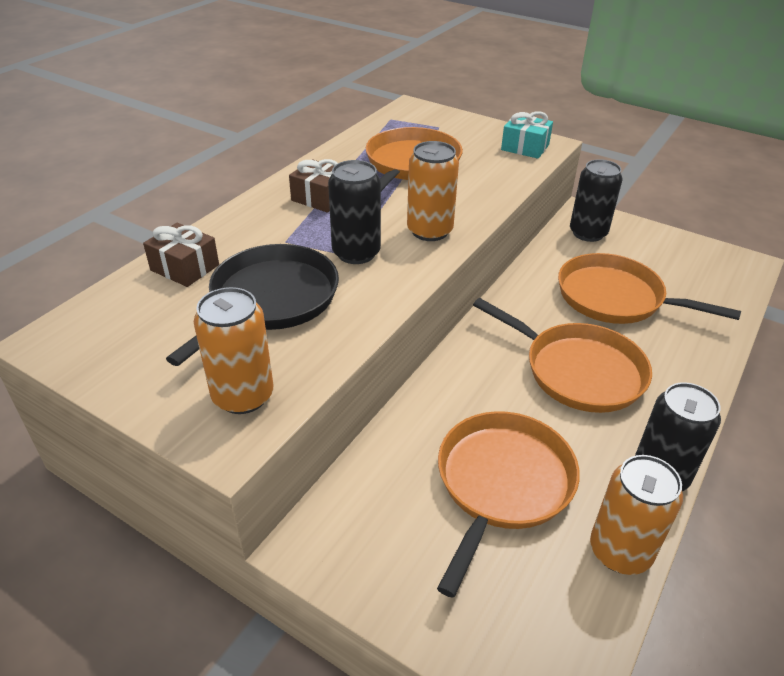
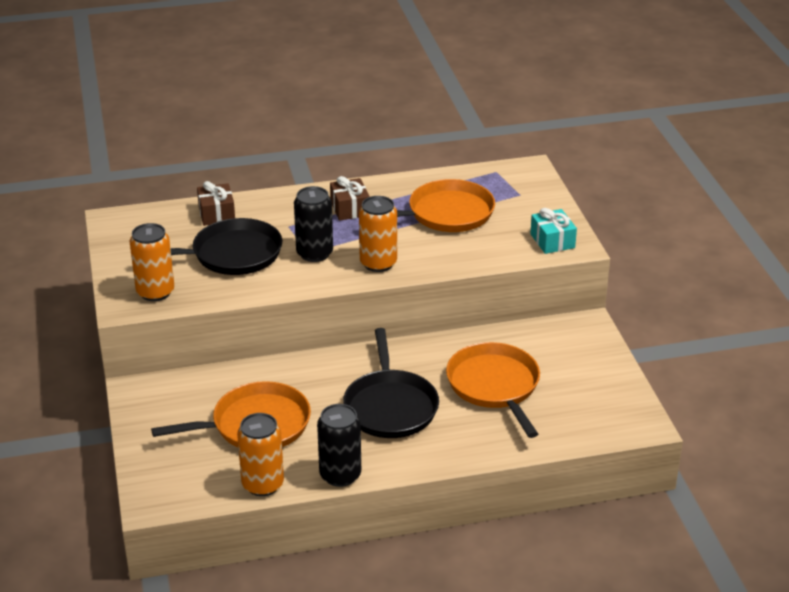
camera: 45 degrees right, 5 degrees down
orange pan [473,298,652,413] -> black pan [343,328,439,438]
black can [570,159,623,242] -> none

